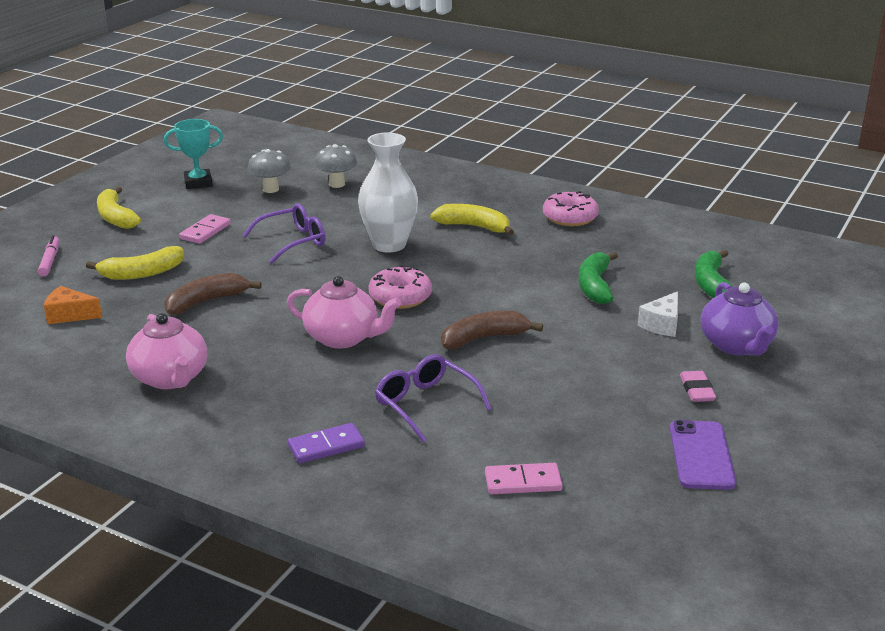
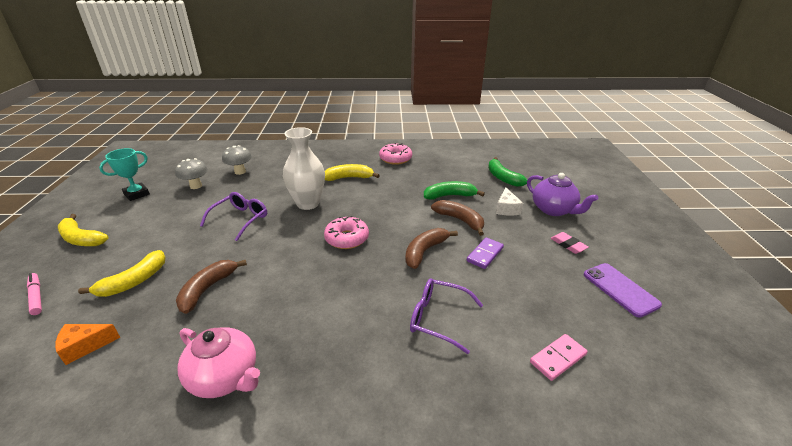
camera: 30 degrees left, 5 degrees up
pink domino [179,214,231,244] -> none
pink teapot [287,276,401,349] -> none
purple domino [288,423,365,463] -> purple domino moved to [467,237,504,269]
green banana [579,252,618,304] -> green banana turned 105 degrees clockwise [424,181,485,200]
none -> brown banana [431,200,484,236]

